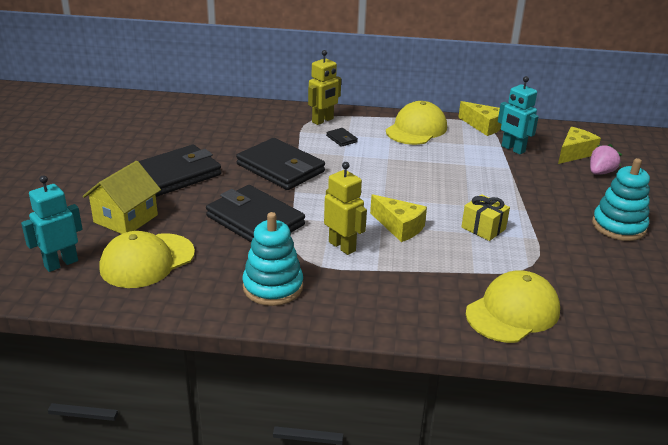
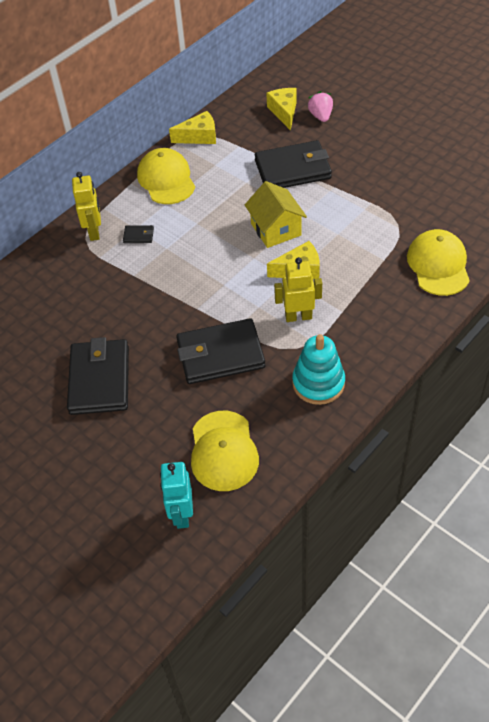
camera: 50 degrees left, 20 degrees up
yellow house [83,161,161,234] -> yellow house moved to [245,181,307,248]
black wallet [236,138,325,190] -> black wallet moved to [255,140,332,188]
yellow gift [461,194,510,241] -> none
turquoise robot [498,76,539,155] -> none
turquoise stacking toy [592,158,650,241] -> none

